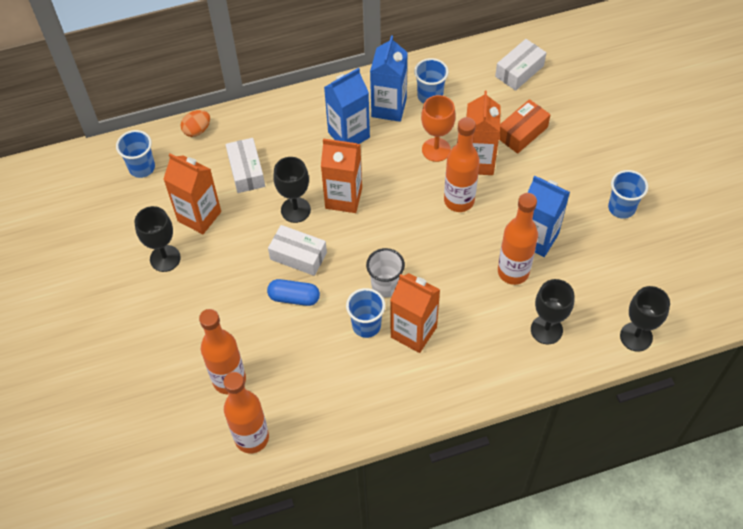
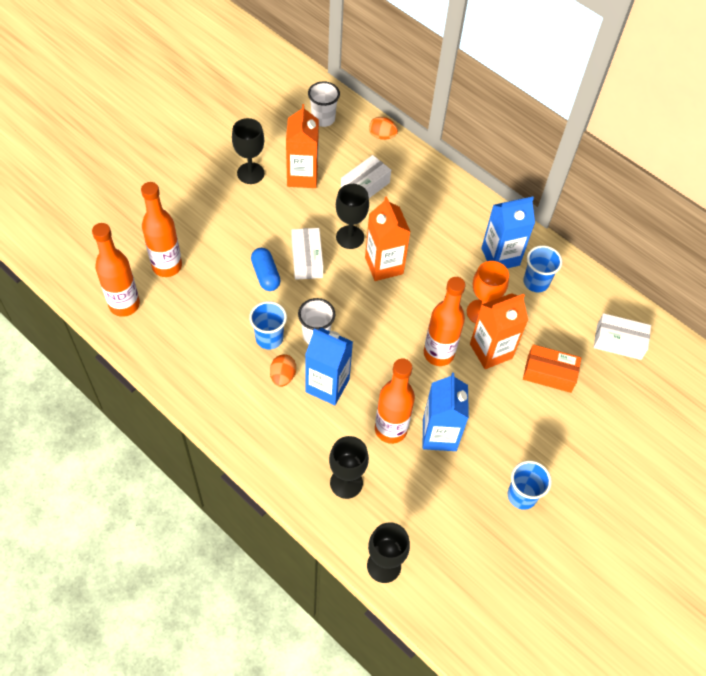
camera: 55 degrees right, 0 degrees up
blue cup [116,130,155,178] -> white cup [308,81,340,127]
blue carton [324,68,370,144] -> blue carton moved to [305,328,353,405]
orange carton [390,273,440,353] -> orange egg [270,354,296,387]

